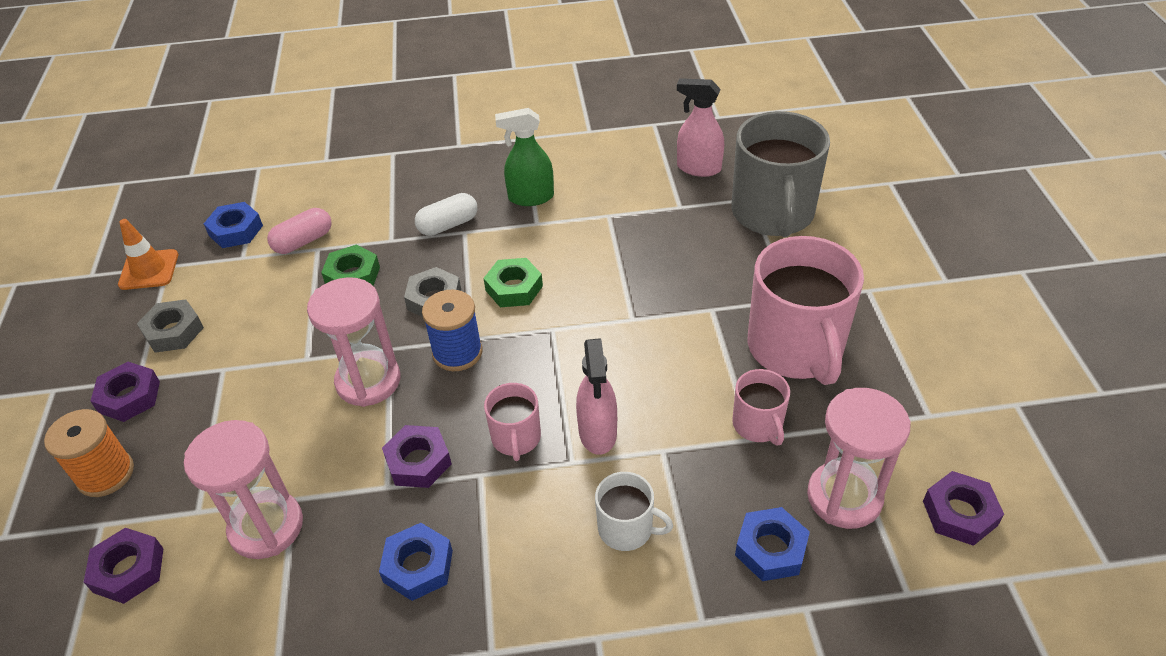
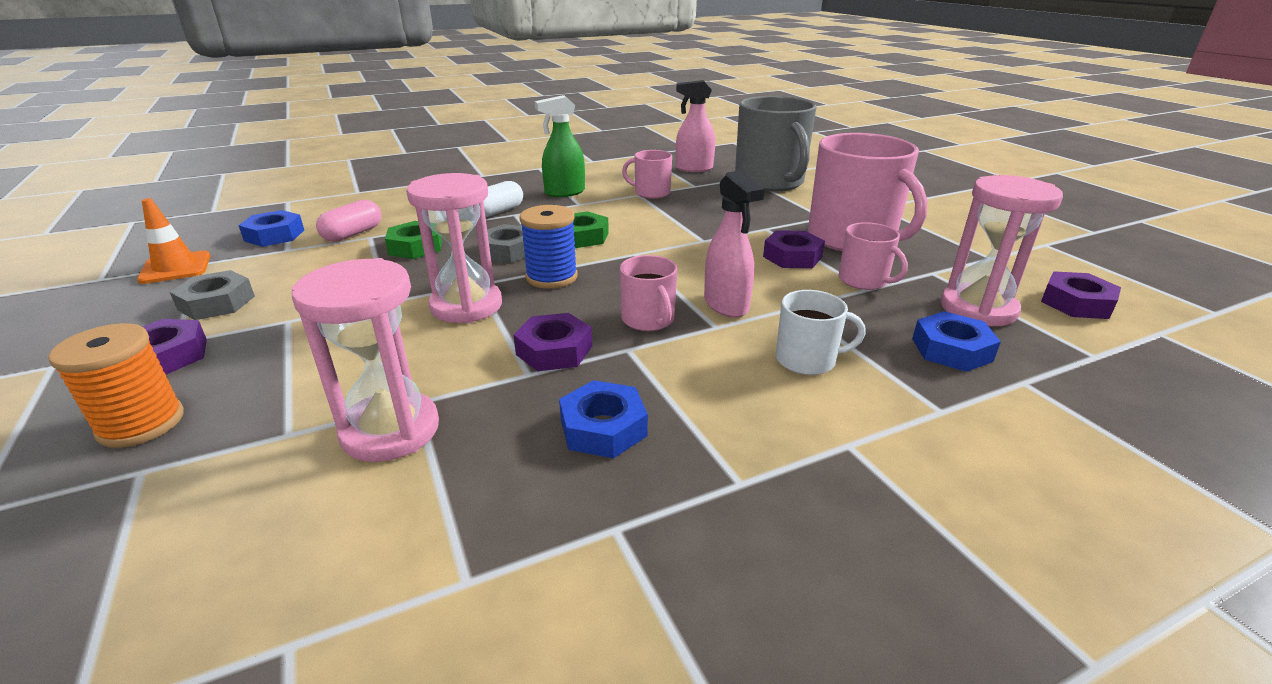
camera: 20 degrees left, 15 degrees down
purple nut [84,528,164,604] -> purple nut moved to [763,231,825,268]
none -> pink mug [622,150,672,199]

